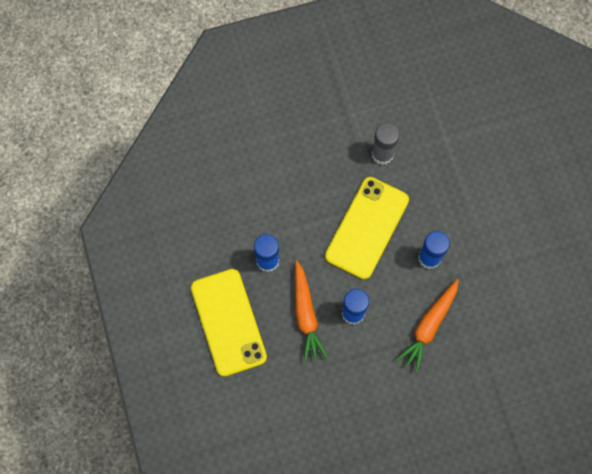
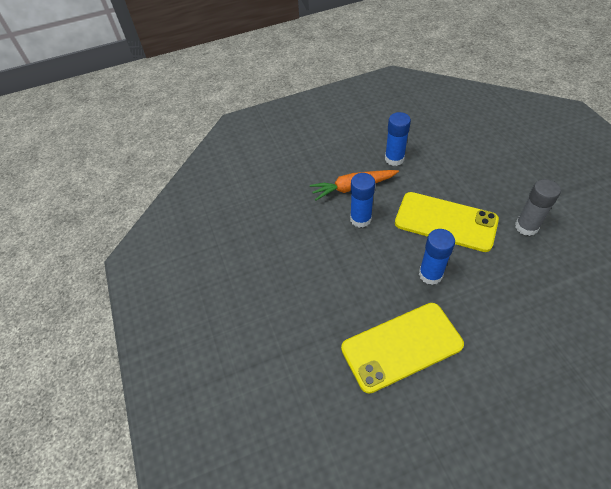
camera: 90 degrees right, 20 degrees down
yellow phone [191,269,267,377] -> yellow phone moved to [341,303,464,394]
orange carrot [396,279,459,373] -> none

